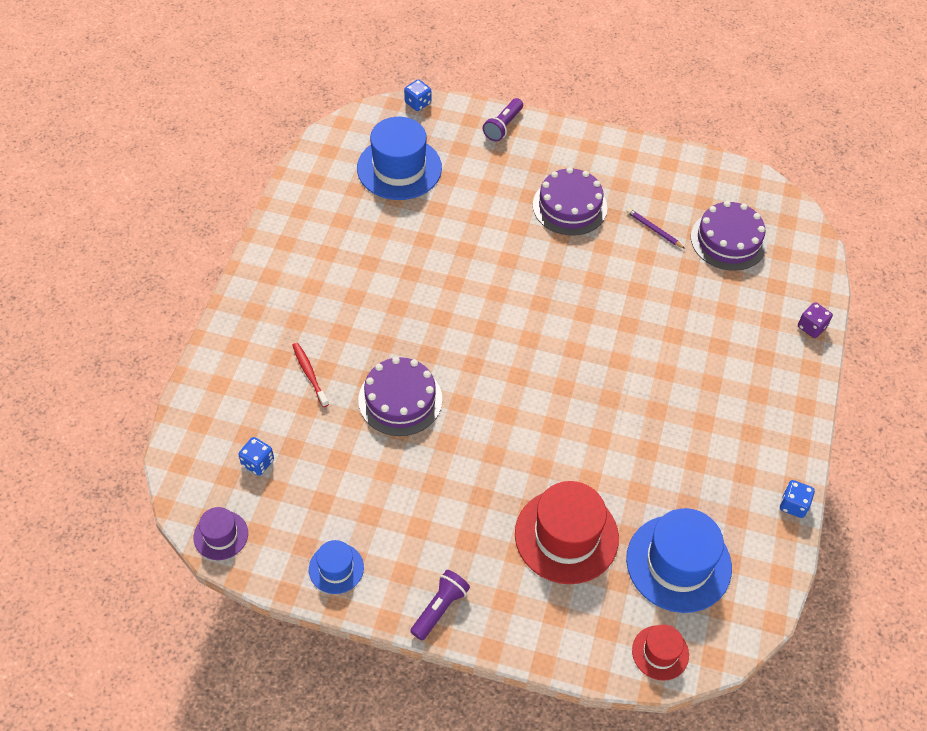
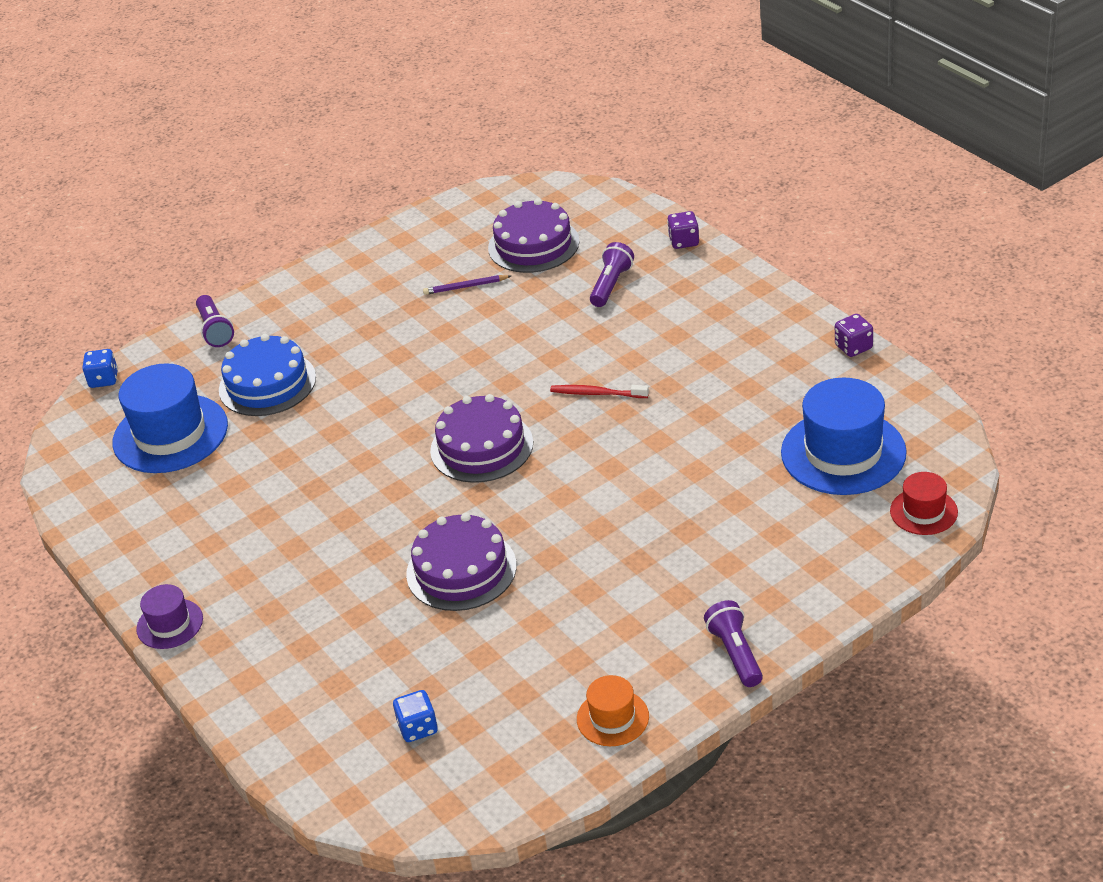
camera: 45 degrees left, 15 degrees down
purple hat [193,507,248,560] -> purple hat moved to [136,584,203,649]
red toothbrush [292,343,329,407] -> red toothbrush moved to [550,385,649,398]
blue hat [309,540,364,594] -> orange hat [577,675,649,746]
red hat [515,481,619,584] -> none
purple cake [533,167,607,235] -> purple cake moved to [430,394,533,483]
blue dice [780,480,815,518] -> purple dice [835,314,873,357]
none -> blue cake [219,334,316,416]
none -> purple flashlight [590,242,634,307]

